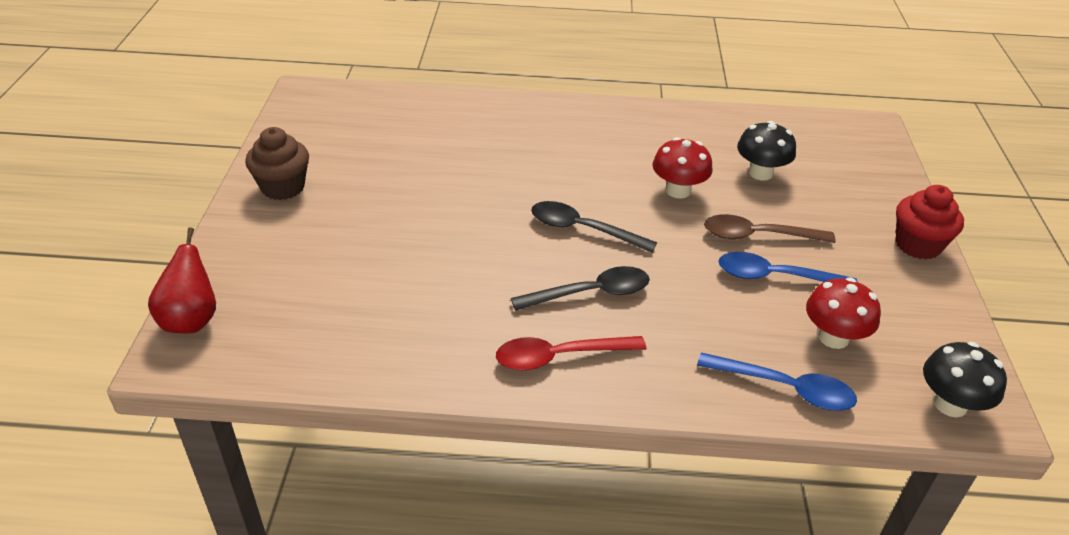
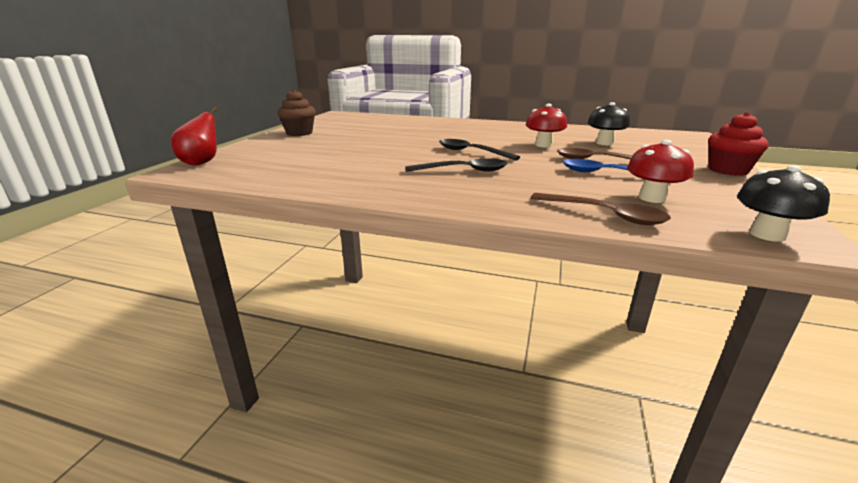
camera: 15 degrees right, 15 degrees down
red spoon [496,336,646,371] -> none
blue spoon [697,352,857,411] -> brown spoon [531,193,671,225]

